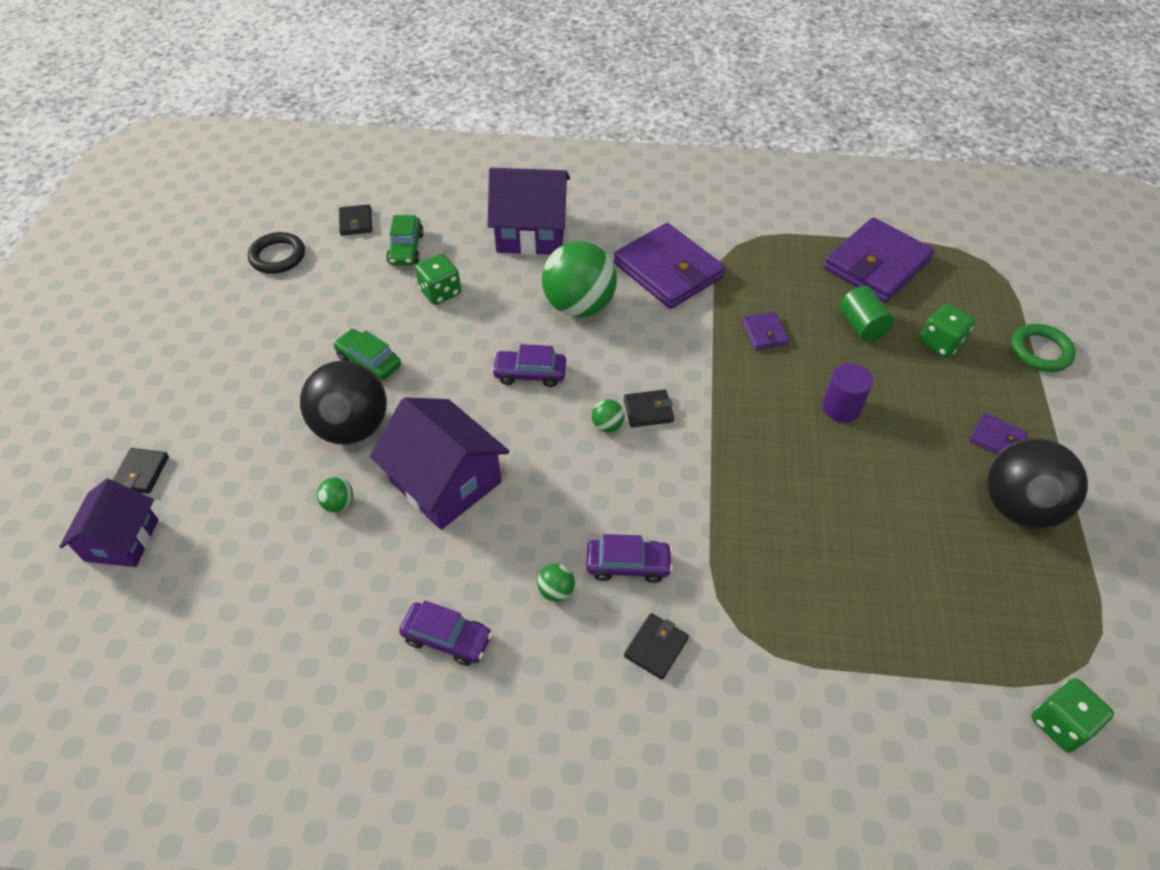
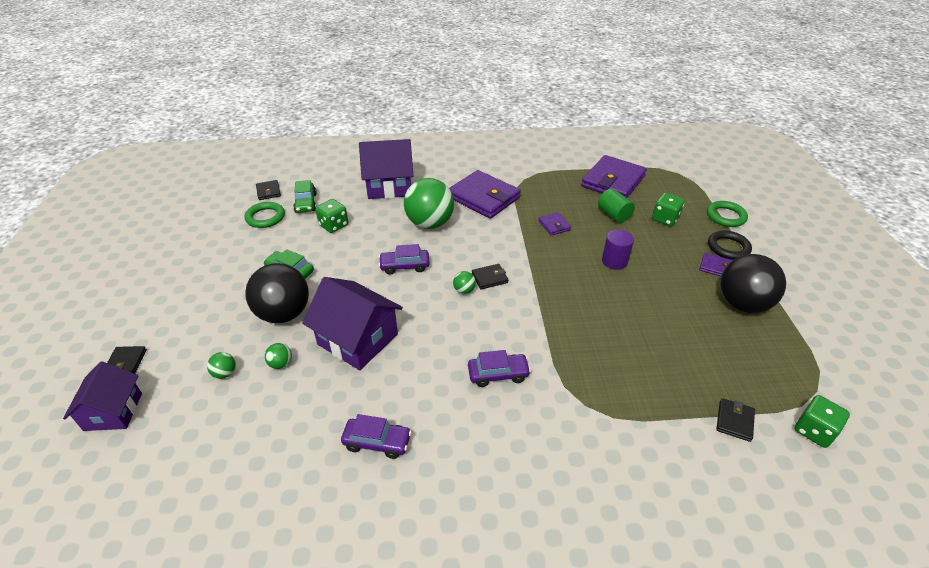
camera: 10 degrees left, 10 degrees down
black ring [248,232,305,274] -> black ring moved to [708,231,752,260]
green ball [537,563,575,602] -> green ball moved to [207,352,236,379]
black wallet [624,613,689,680] -> black wallet moved to [716,398,755,442]
none -> green ring [244,202,285,228]

